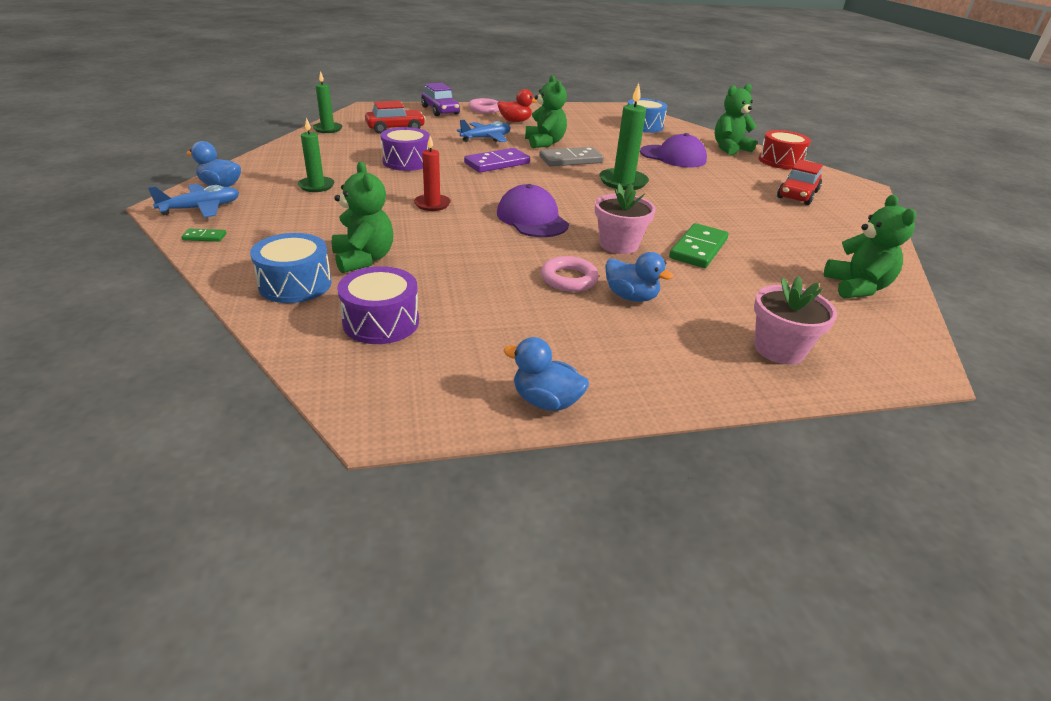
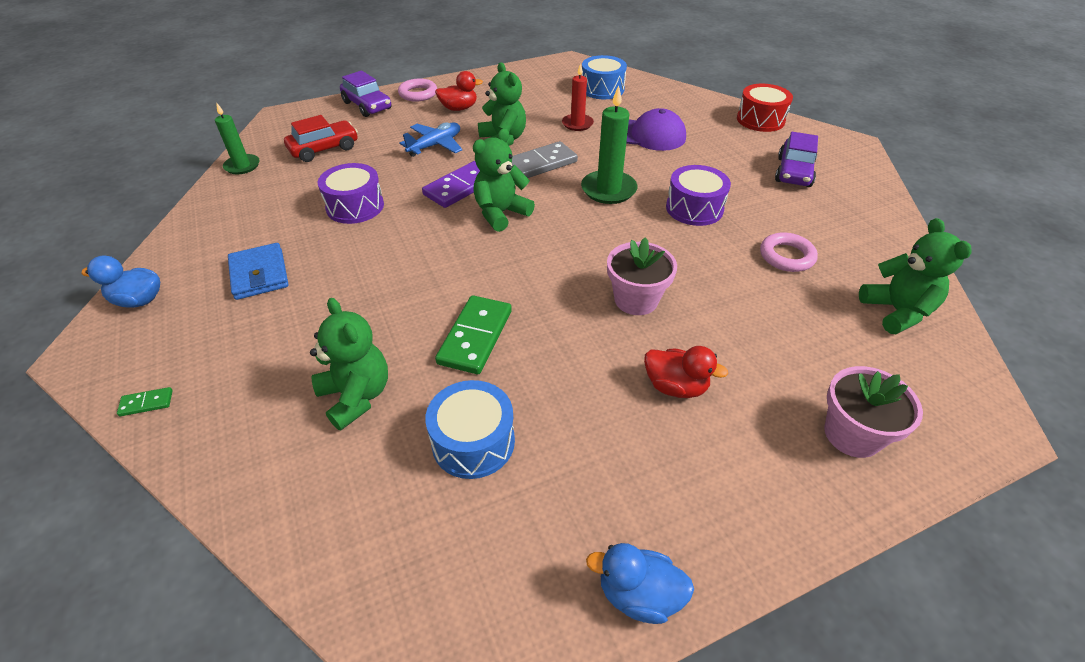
camera: 10 degrees left, 10 degrees up
blue plane [148,184,239,218] -> none
blue drum [250,233,332,303] -> blue drum moved to [425,380,515,479]
green candle [298,117,334,192] -> blue wallet [228,243,289,300]
purple drum [337,266,419,344] -> purple drum moved to [666,165,731,226]
red candle [414,136,451,211] -> red candle moved to [562,63,594,131]
purple cap [497,184,569,237] -> none
pink ring [541,256,599,292] -> pink ring moved to [760,232,818,272]
blue duck [605,252,674,302] -> red duck [644,346,728,398]
green domino [669,223,729,268] -> green domino moved to [435,295,512,374]
green teddy bear [715,84,757,155] -> green teddy bear moved to [473,129,535,232]
red car [777,159,823,205] -> purple car [775,132,818,187]

